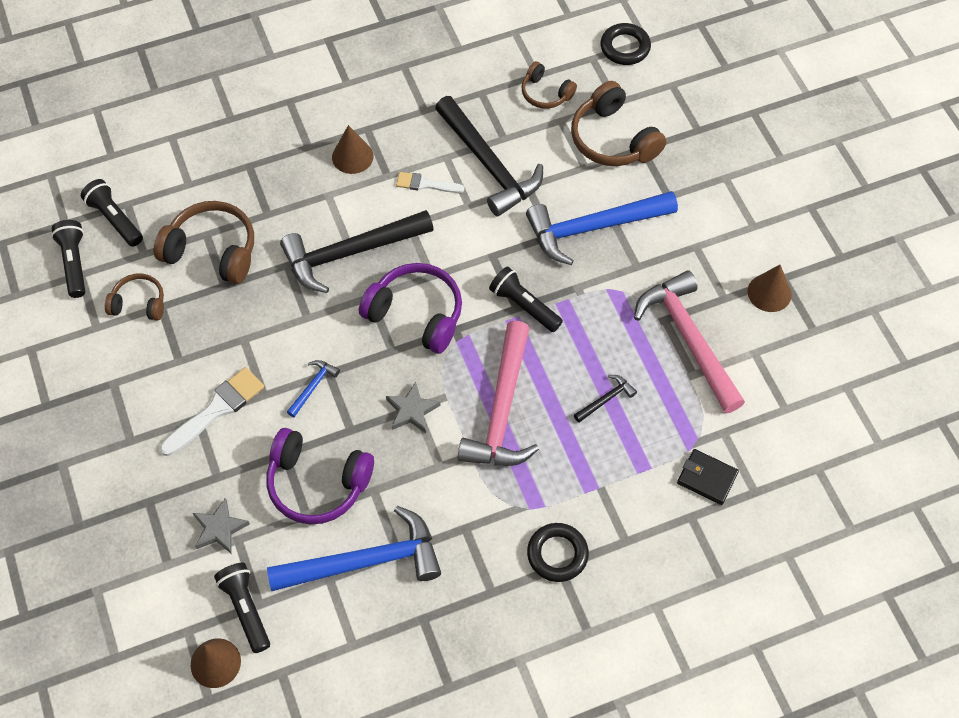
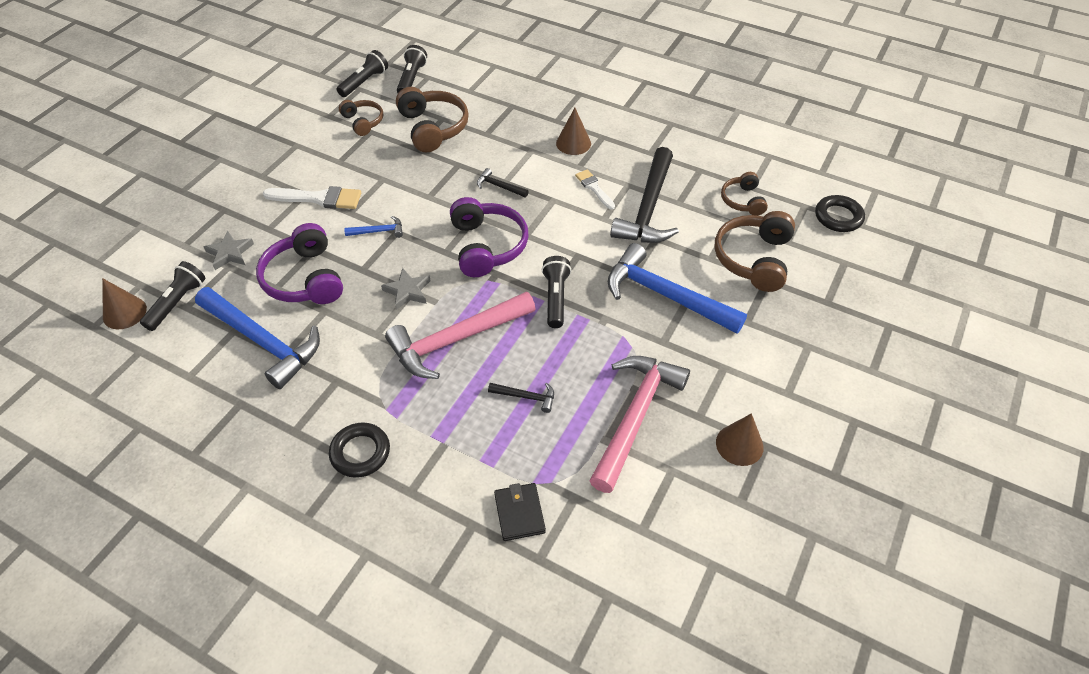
camera: 50 degrees right, 10 degrees down
black hammer [280,210,434,293] -> black hammer [477,168,529,197], size x0.43

